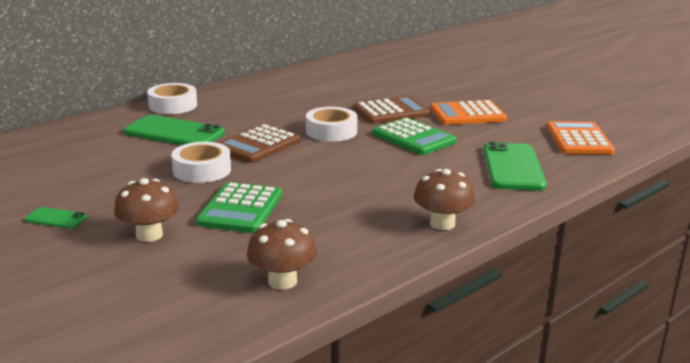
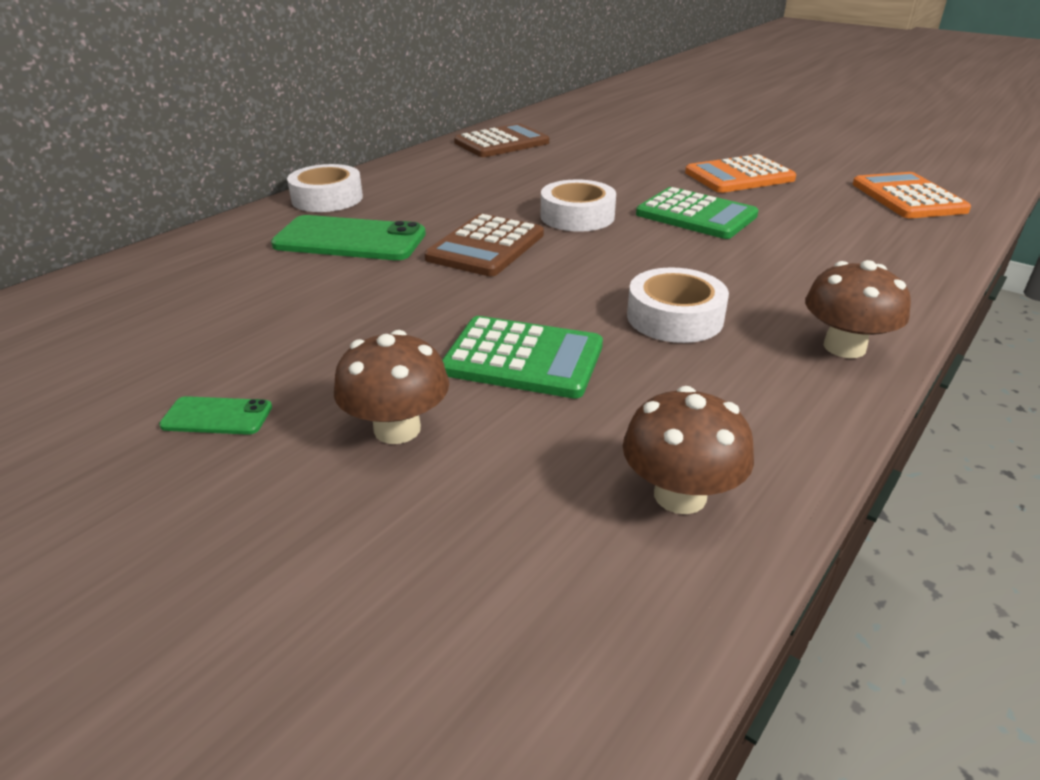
camera: 10 degrees left, 10 degrees up
white tape [171,142,231,183] -> white tape moved to [627,267,729,343]
green calculator [196,182,282,233] -> green calculator turned 75 degrees counterclockwise [442,316,603,399]
brown calculator [353,96,431,124] -> brown calculator moved to [454,123,549,157]
green phone [483,142,547,190] -> none

